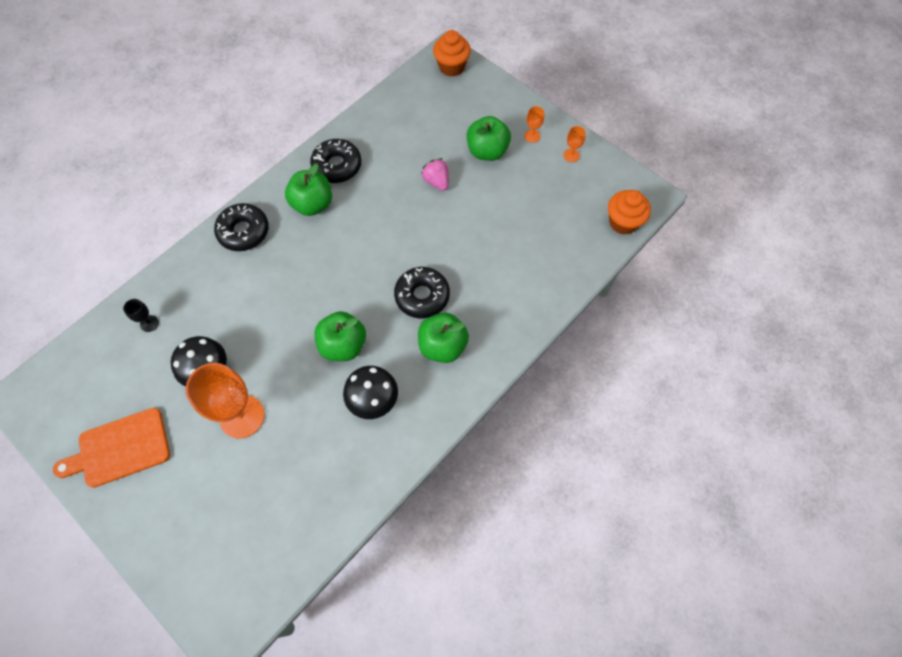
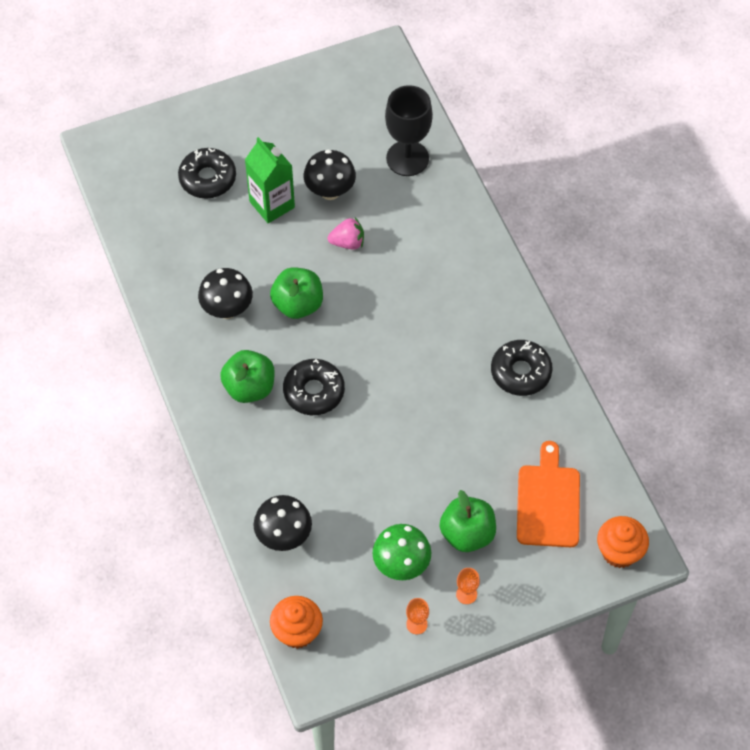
camera: 115 degrees right, 5 degrees down
orange cutting board [53,408,170,488] -> orange cutting board moved to [517,441,580,547]
black goblet [123,299,159,332] -> black goblet [385,85,433,176], size x2.32
orange goblet [185,363,265,438] -> green carton [245,137,295,223]
black donut [214,203,269,251] -> black donut moved to [178,148,236,199]
green apple [285,163,332,216] -> none
pink strawberry [421,158,449,191] -> pink strawberry moved to [328,218,364,250]
none -> black mushroom [253,495,312,551]
none -> green mushroom [373,524,431,580]

